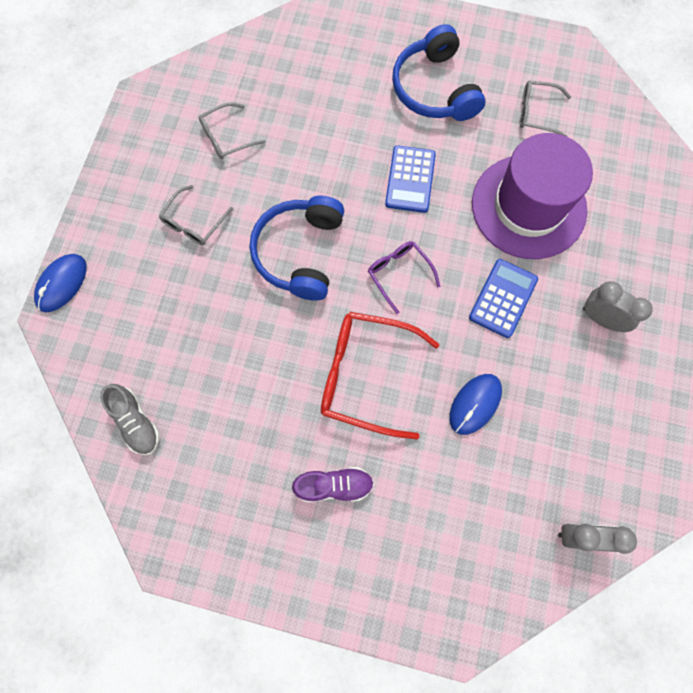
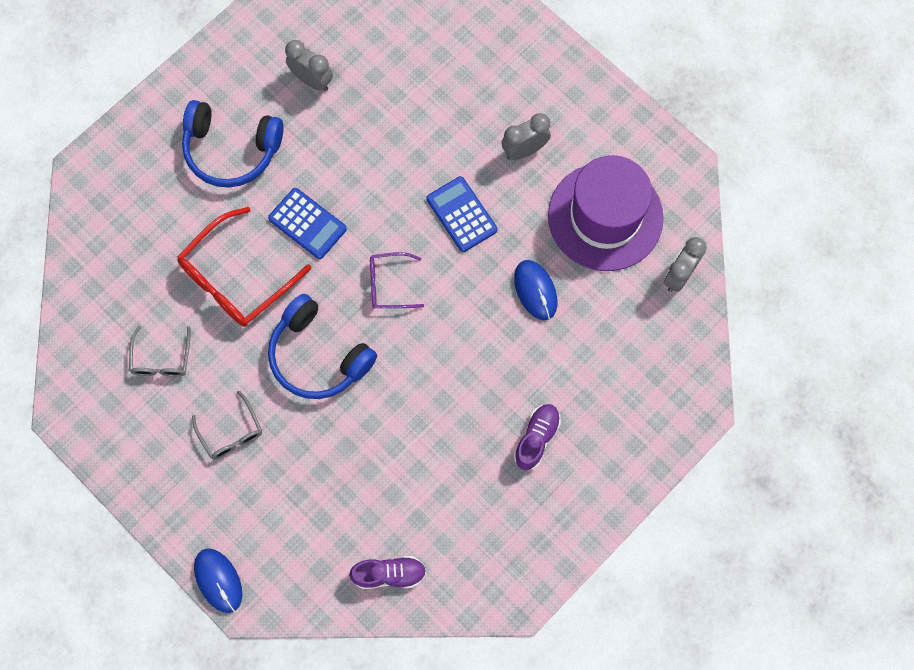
camera: 60 degrees left, 0 degrees up
grey shoe [100,384,160,455] -> purple shoe [349,556,426,589]
red glasses [321,312,440,440] -> red glasses moved to [177,207,311,327]
purple hat [472,133,593,259] -> purple hat moved to [548,155,664,271]
grey glasses [520,80,571,137] -> grey clock [285,40,333,91]

